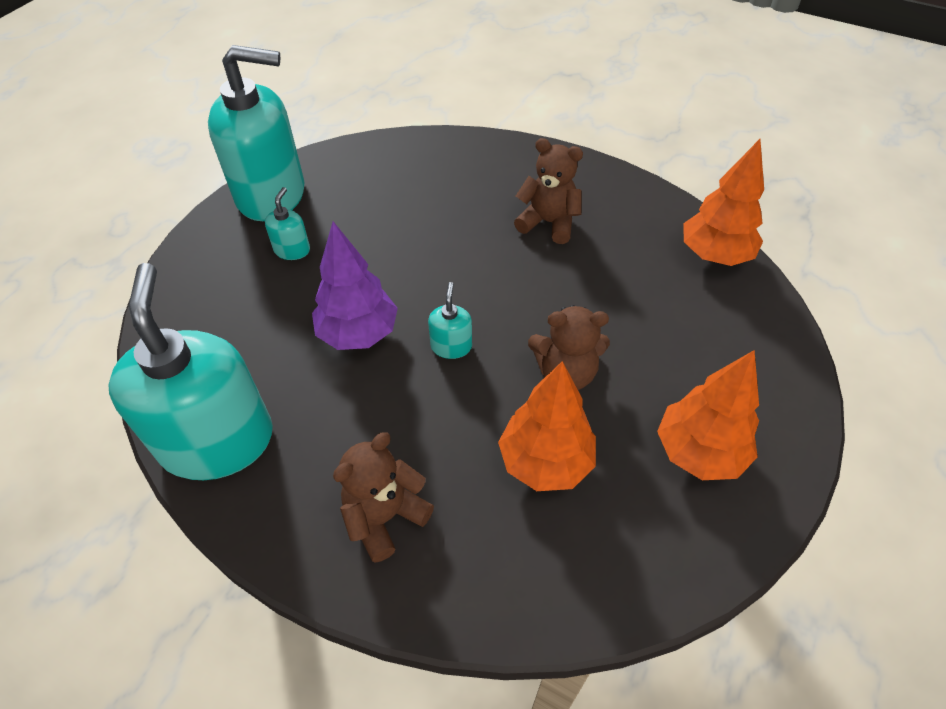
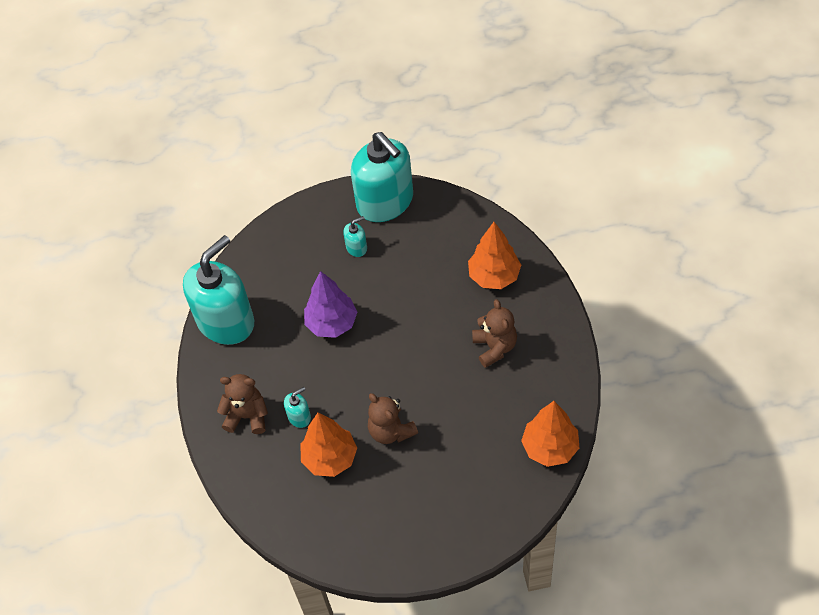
camera: 55 degrees right, 5 degrees up
turquoise soap dispenser [428,282,472,359] -> turquoise soap dispenser moved to [284,387,311,428]
orange tree [657,350,759,480] -> orange tree moved to [468,222,521,289]

